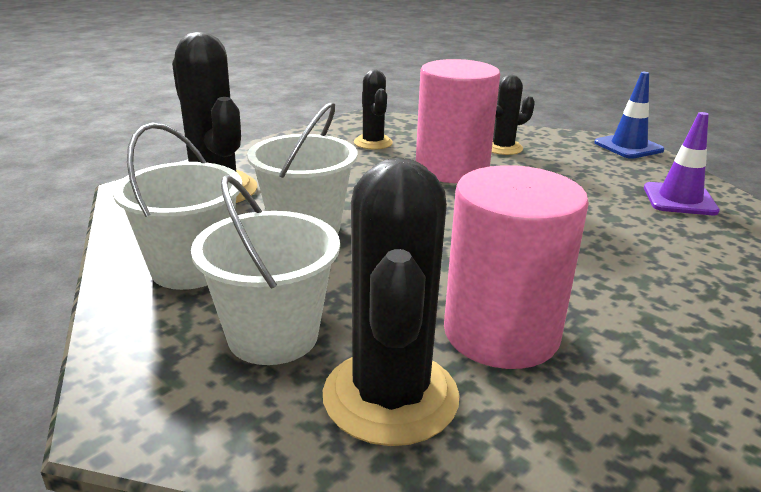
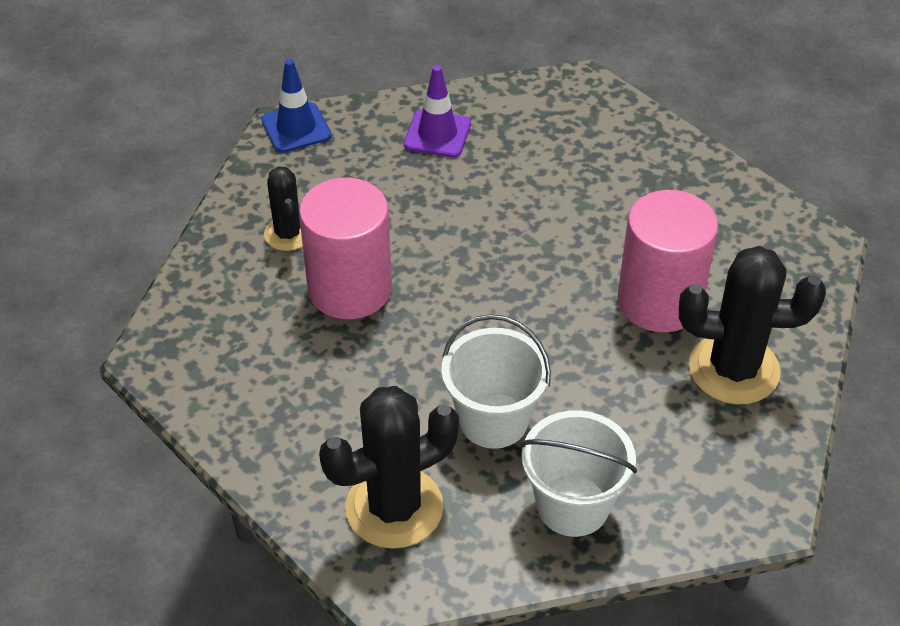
camera: 85 degrees left, 20 degrees up
white bucket [191,175,340,365] -> none
black cactus [354,70,393,150] -> none

